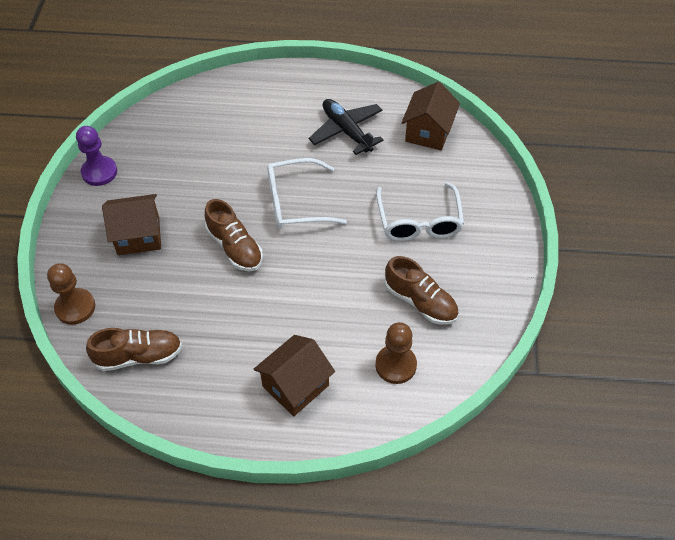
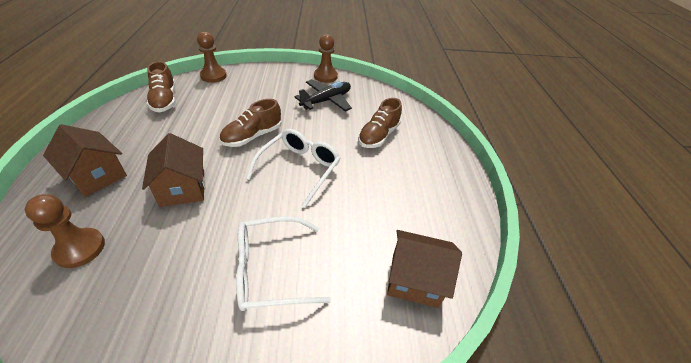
camera: 80 degrees right, 10 degrees down
purple pawn [76,126,117,186] -> brown pawn [314,34,338,83]
brown house [102,194,161,255] -> brown house moved to [142,133,205,207]
white glasses [267,158,347,229] -> white glasses turned 45 degrees clockwise [246,129,341,208]
black plane [309,99,383,155] -> black plane moved to [294,79,352,112]
brown shoe [385,256,459,325] -> brown shoe moved to [358,98,402,148]

